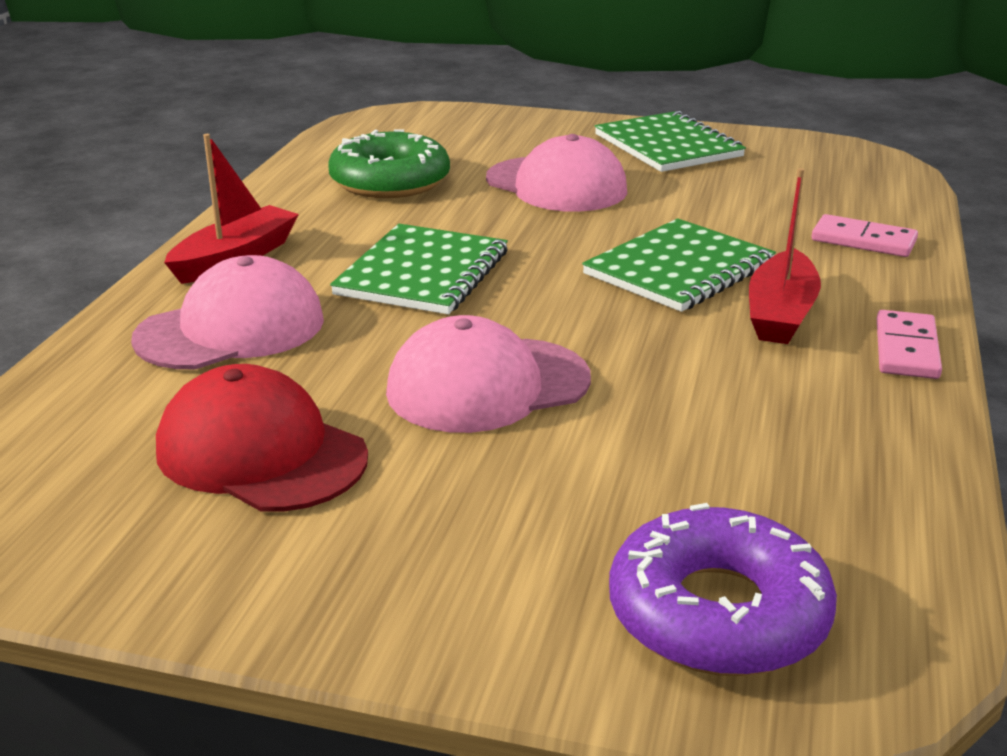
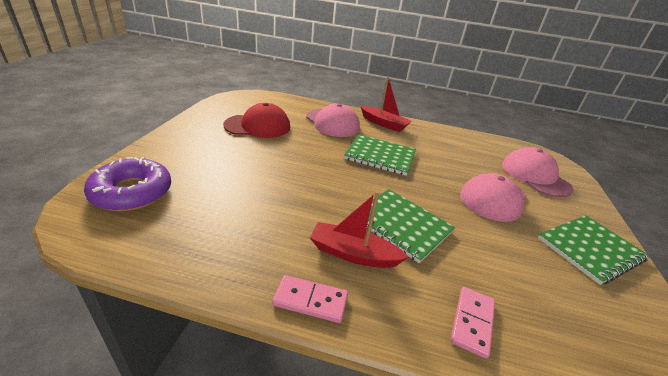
camera: 85 degrees right, 5 degrees up
red cap [156,364,368,512] -> red cap turned 45 degrees clockwise [223,103,290,138]
green donut [328,129,450,198] -> none
pink cap [386,315,591,433] -> pink cap moved to [502,147,573,197]

